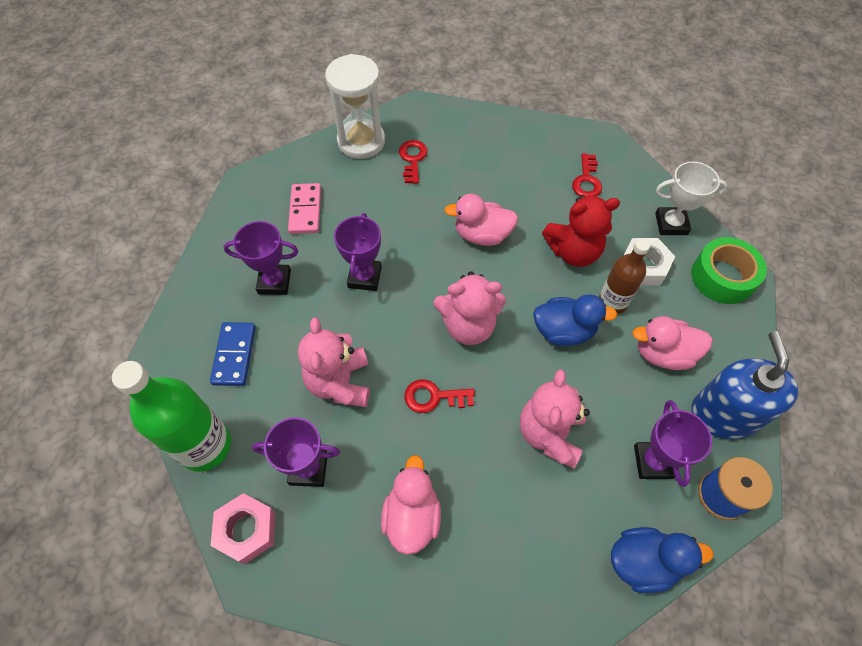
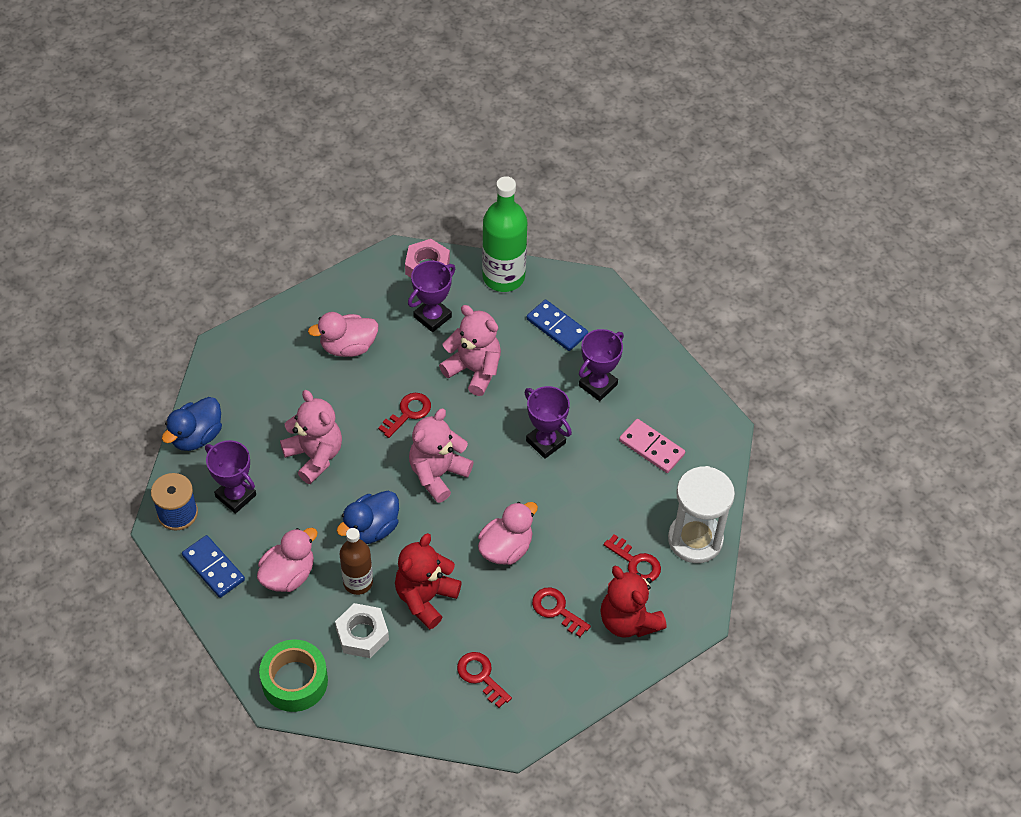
camera: 130 degrees right, 5 degrees down
pink duck [381,455,441,555] -> pink duck turned 120 degrees clockwise [308,312,378,357]
white trophy [655,161,727,235] -> none
blue soap dispenser [692,331,798,439] -> blue domino [182,535,245,598]
none -> red key [532,587,591,637]
none -> red teddy bear [601,566,667,638]

